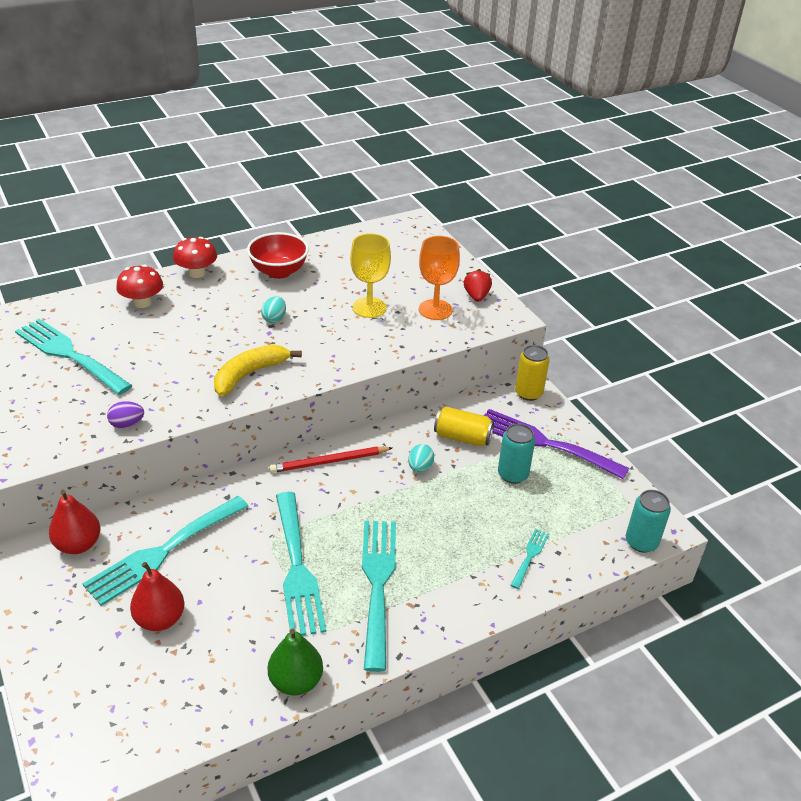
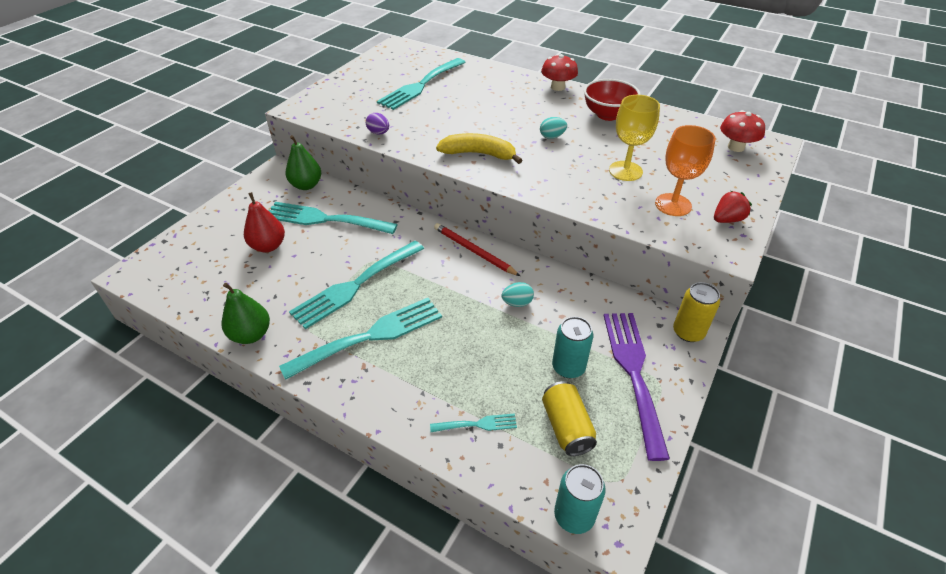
camera: 60 degrees right, 5 degrees up
turquoise fork [15,319,133,395] -> turquoise fork turned 150 degrees counterclockwise [377,58,466,110]
red pear [49,490,100,554] -> green pear [286,135,321,190]
red mushroom [116,265,163,308] -> red mushroom moved to [720,110,765,152]
yellow can [434,406,494,446] -> yellow can moved to [542,381,597,456]

